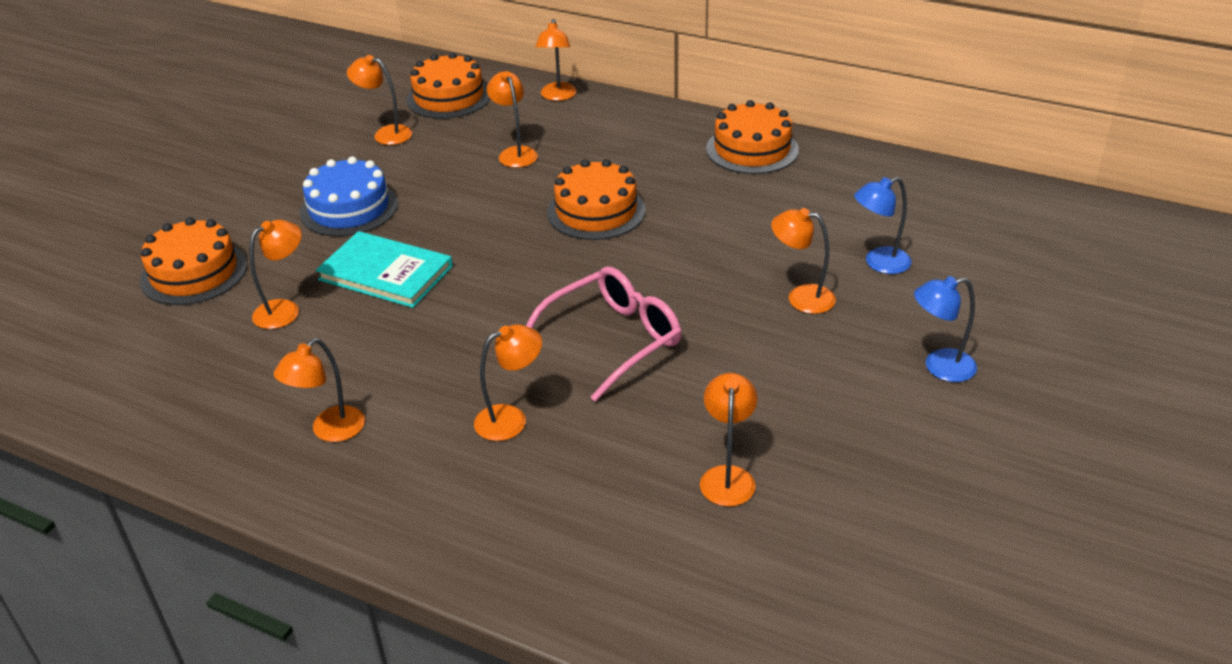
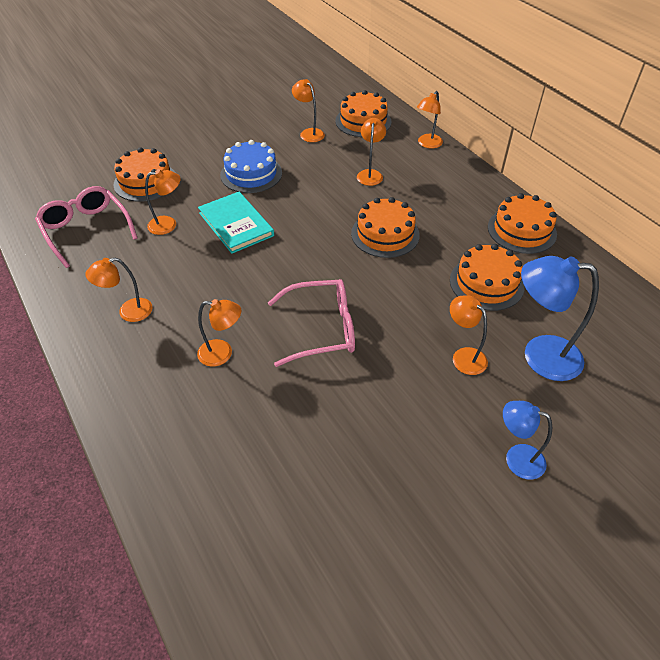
camera: 30 degrees right, 10 degrees up
orange lamp [700,373,758,507] -> none
blue lamp [854,177,912,274] -> blue lamp [521,256,599,381], size x1.67
none -> pink glasses [35,186,137,268]
none -> orange cake [450,244,524,311]

